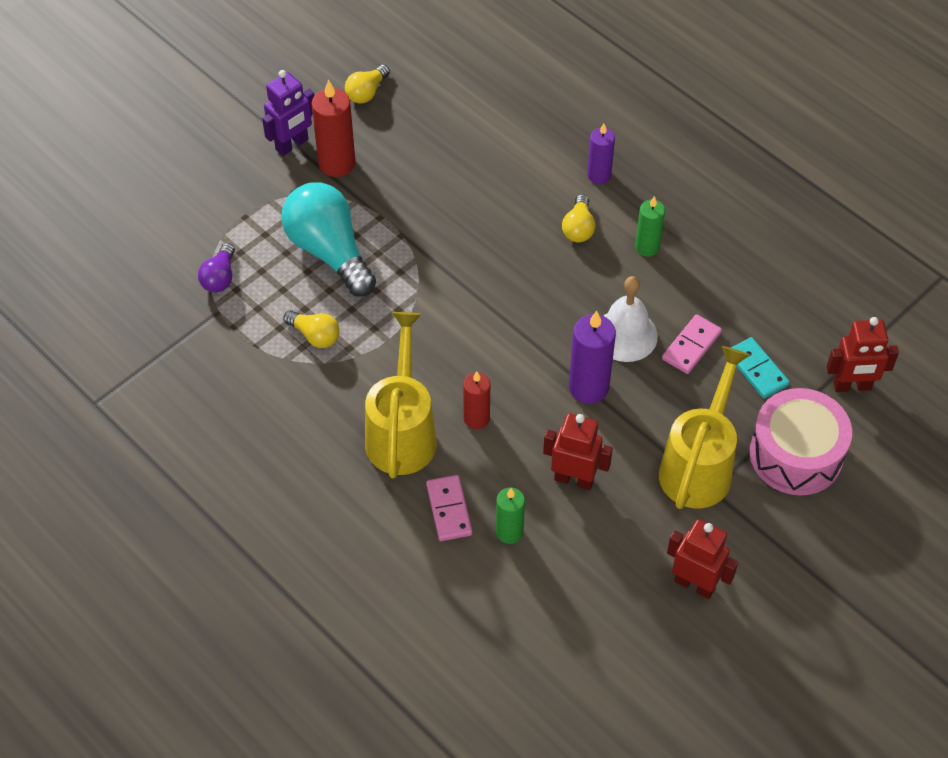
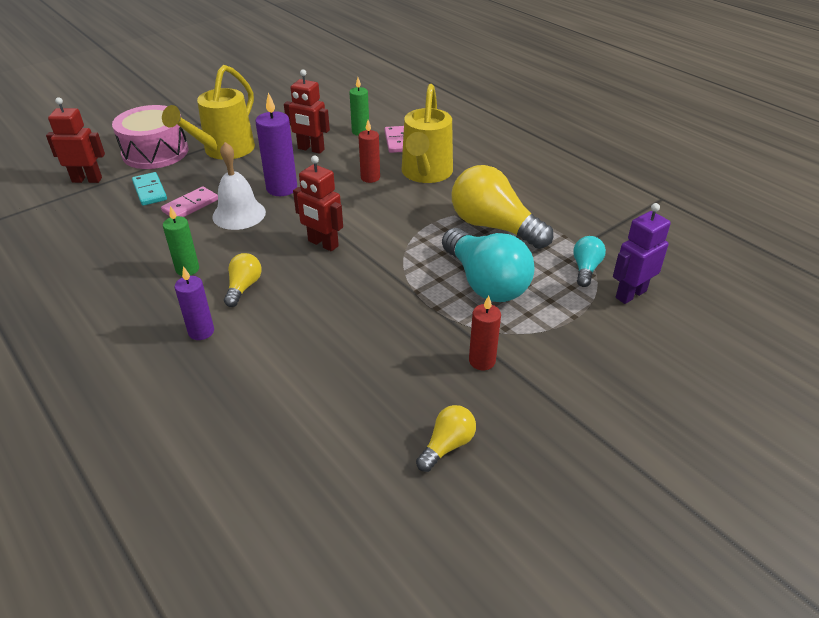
camera: 175 degrees left, 15 degrees down
purple light bulb [198,243,235,292] -> turquoise light bulb [573,236,606,287]
purple robot [262,70,314,156] -> purple robot moved to [613,203,671,304]
yellow light bulb [283,310,339,348] -> yellow light bulb [452,165,553,249], size x2.05
red candle [312,79,356,177] -> red candle [469,295,501,370], size x0.64
red robot [667,519,738,599] -> red robot moved to [293,156,343,251]

